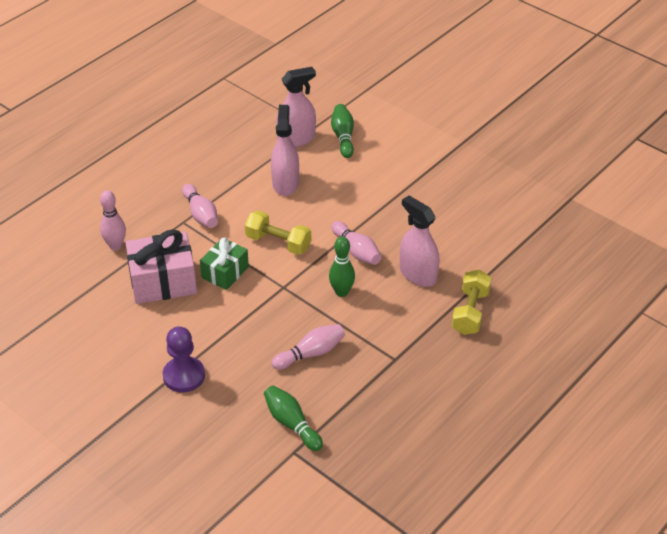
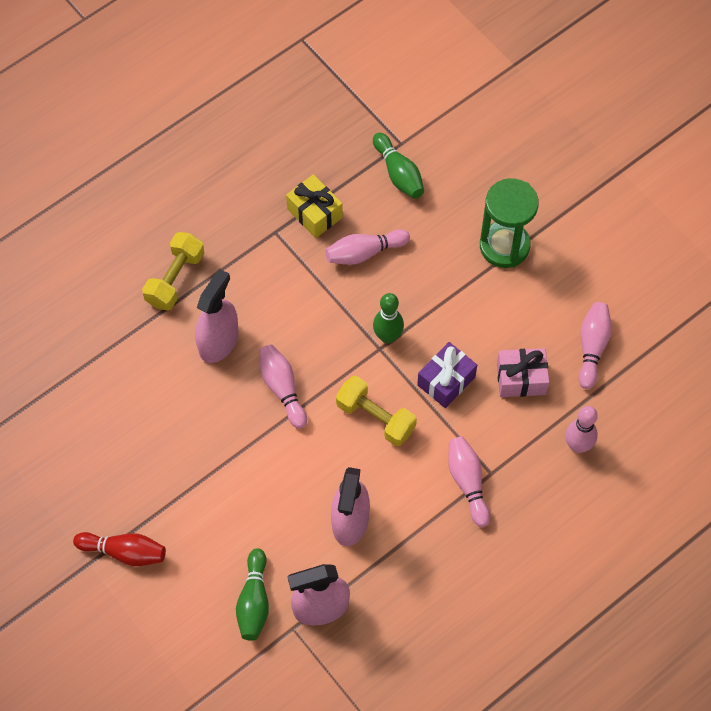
camera: 170 degrees left, 20 degrees up
pink gift [125,229,197,304] -> pink gift [497,348,549,397], size x0.63
purple pawn [163,326,205,393] -> green hourglass [480,178,539,268]
green gift [200,237,249,290] -> purple gift [417,342,477,408]
green bowling pin [329,236,355,297] -> green bowling pin moved to [373,293,404,344]
pink spray bottle [400,195,439,287] -> pink spray bottle turned 120 degrees counterclockwise [195,269,239,363]
none -> red bowling pin [73,532,166,566]
none -> yellow gift [286,174,343,238]
none -> pink bowling pin [579,302,612,389]

